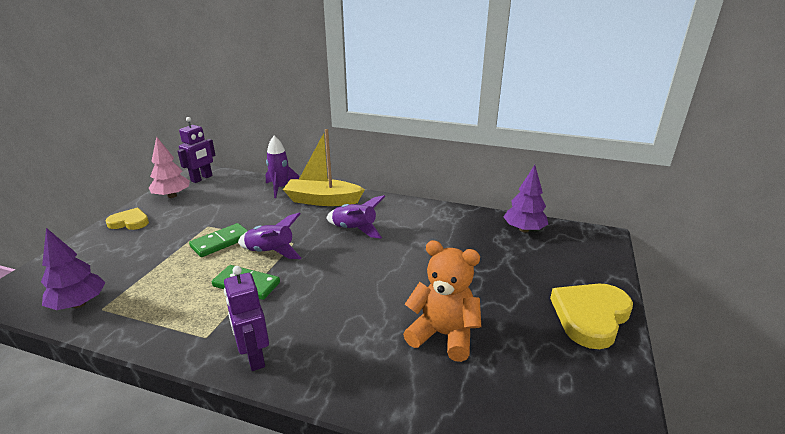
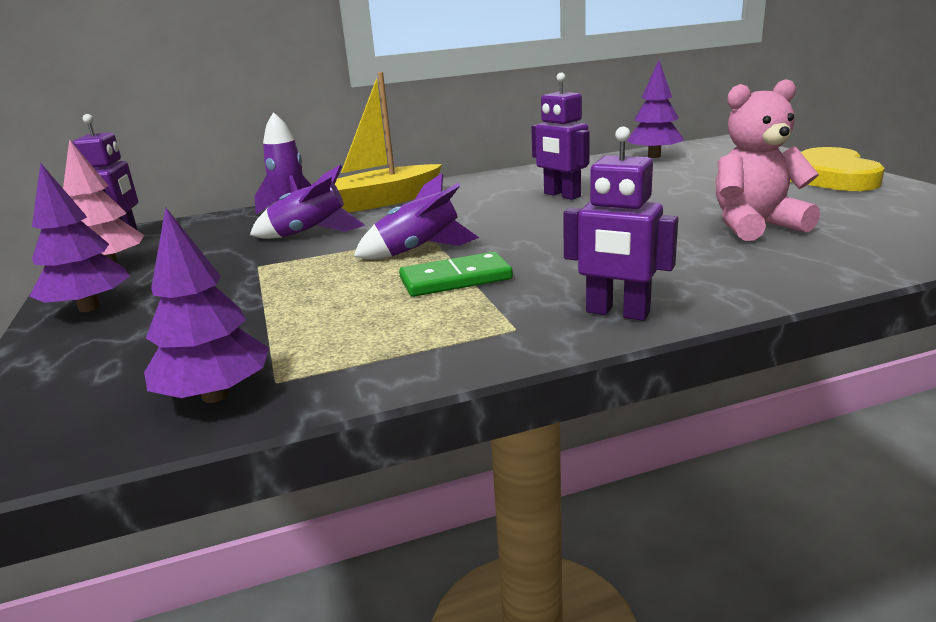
camera: 35 degrees left, 5 degrees down
yellow heart [106,208,149,230] -> purple tree [29,163,130,312]
green domino [189,223,248,257] -> none
purple rocket [326,195,385,239] -> purple rocket moved to [250,165,365,239]
orange teddy bear [403,240,481,362] -> pink teddy bear [716,79,820,241]
none -> purple robot [531,73,590,200]

